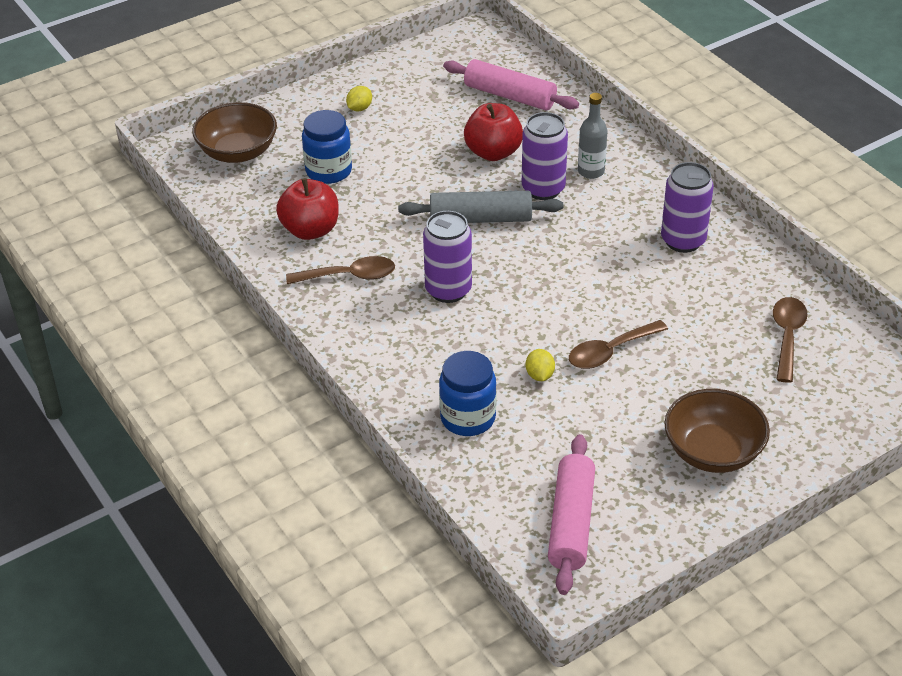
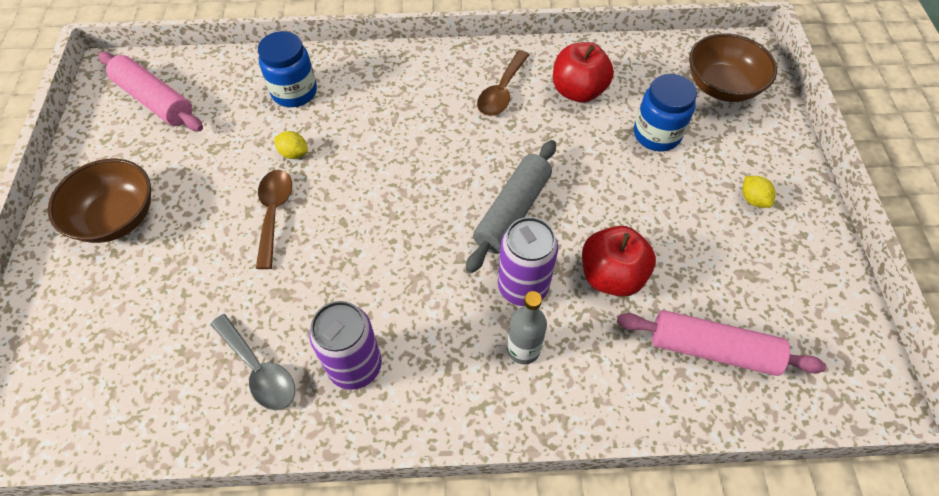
camera: 120 degrees right, 15 degrees up
purple can [423,211,472,303] -> none
pink rolling pin [443,59,579,110] -> pink rolling pin turned 45 degrees clockwise [617,310,826,376]
brown spoon [773,297,808,383] -> none
none -> grey spoon [210,314,295,410]

